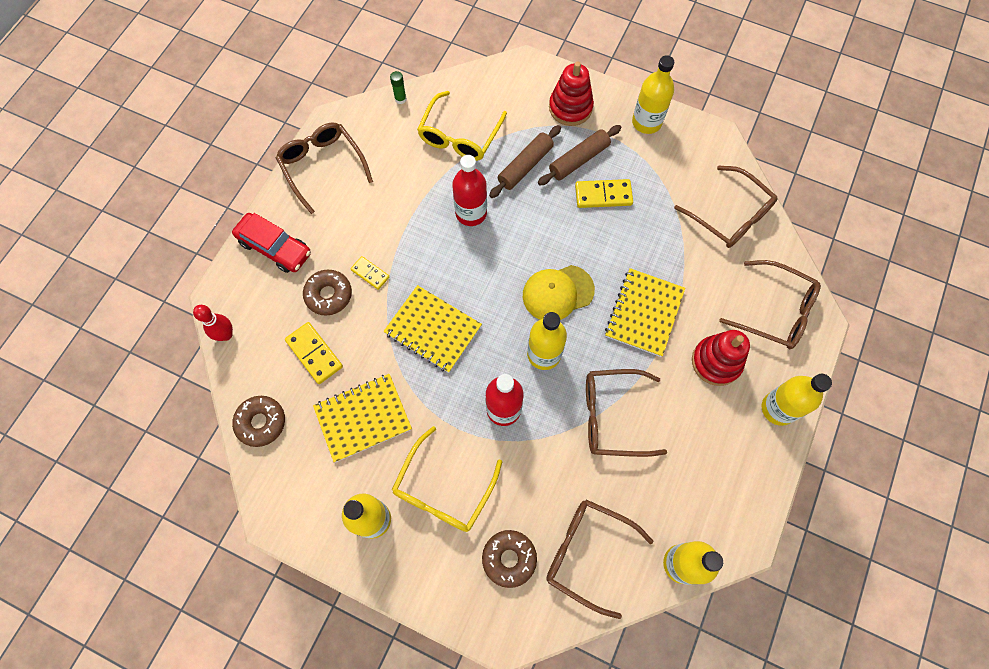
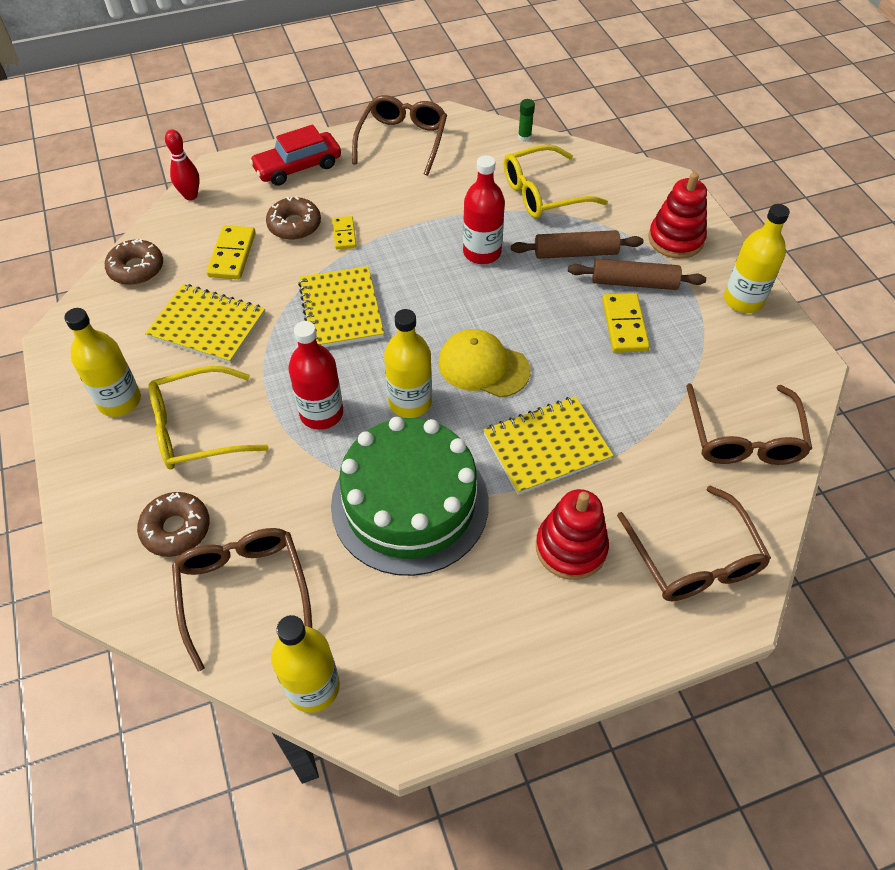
camera: 45 degrees right, 15 degrees down
red car [232,213,311,273] -> red car turned 75 degrees clockwise [250,125,341,186]
yellow domino [575,179,633,208] -> yellow domino turned 45 degrees clockwise [602,293,650,353]
brown glasses [586,369,667,457] -> green cake [331,417,489,576]
yellow bottle [762,373,832,426] -> none

